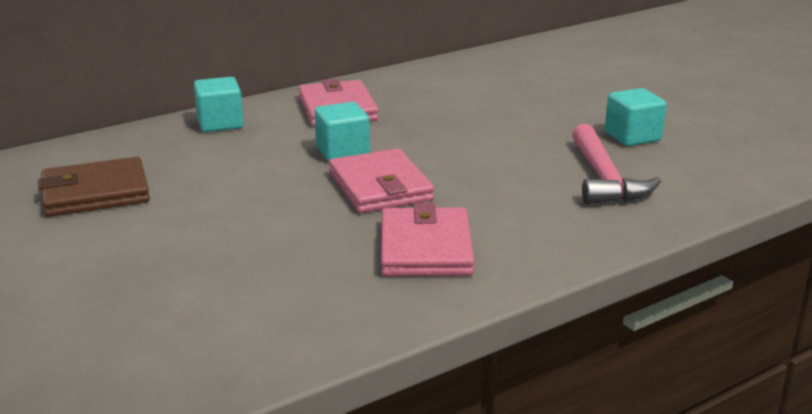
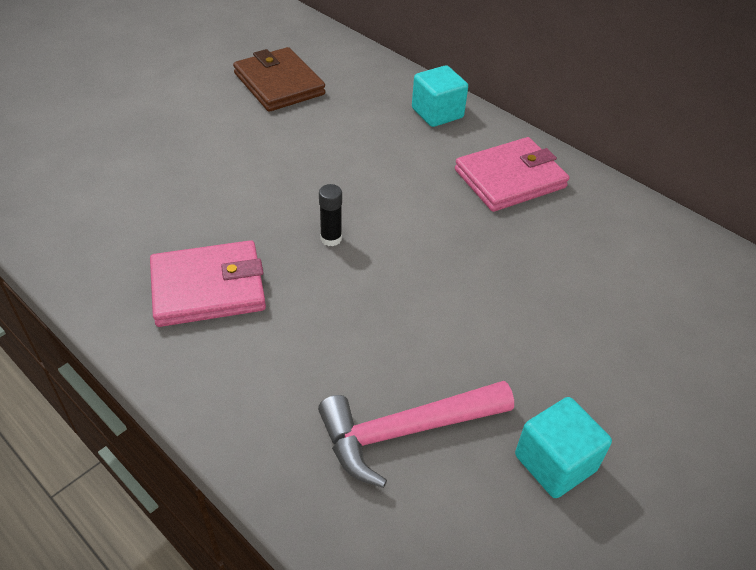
camera: 75 degrees right, 20 degrees up
turquoise cube [315,102,370,161] -> none
pink wallet [329,149,434,213] -> black glue stick [319,184,342,246]

